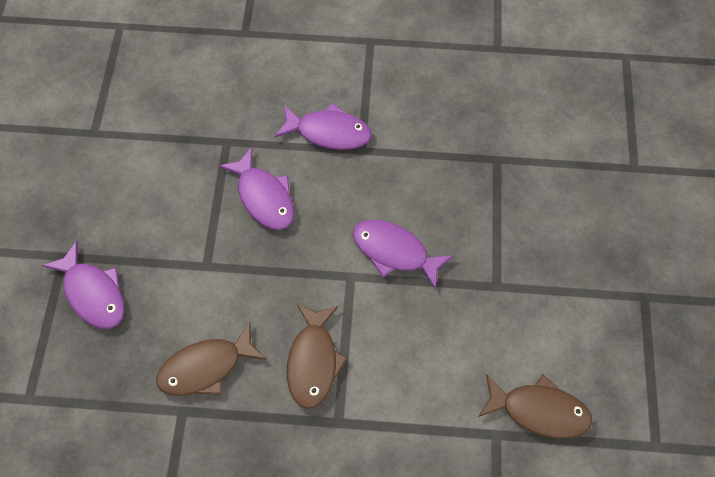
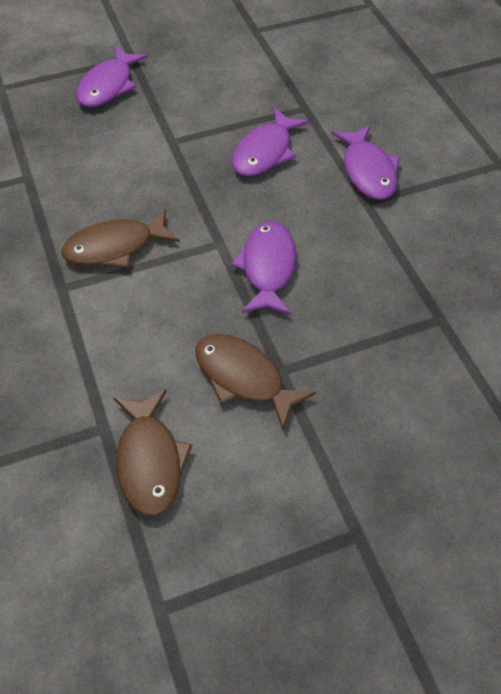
camera: 65 degrees right, 10 degrees down
brown fish [156,322,267,396] -> brown fish moved to [195,334,316,429]

